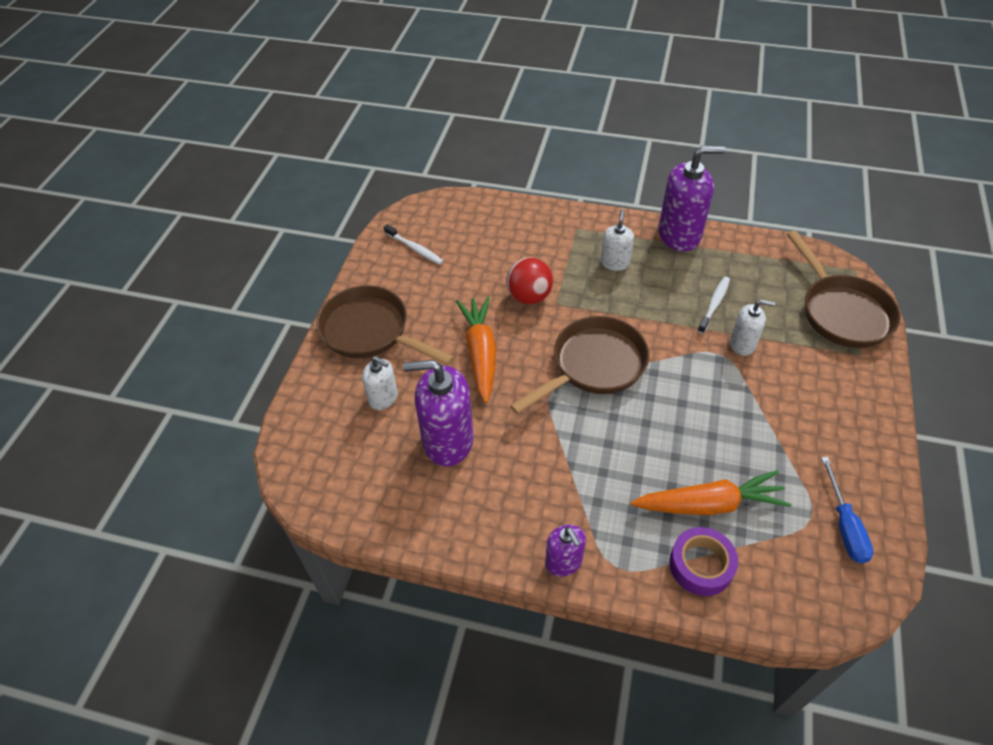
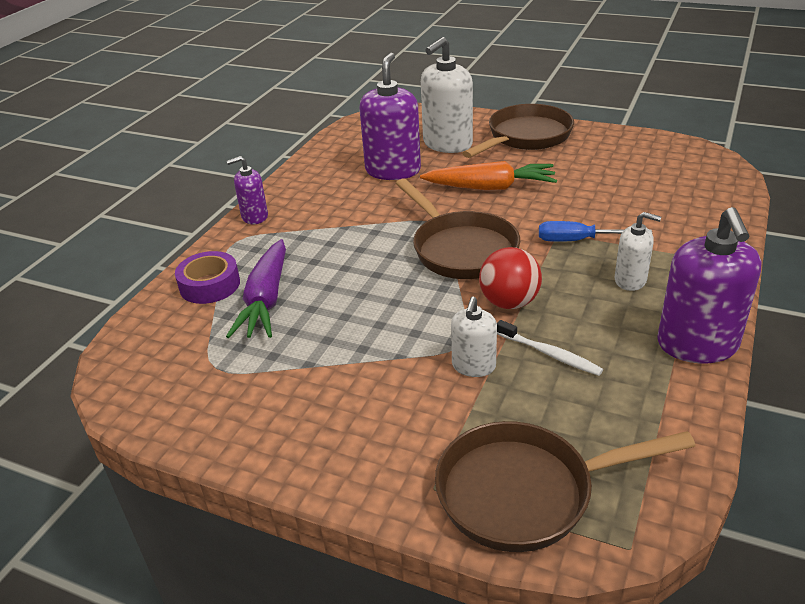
camera: 100 degrees right, 15 degrees down
white soap dispenser [362,356,398,410] -> white soap dispenser [421,37,473,153], size x1.82
white toothbrush [384,224,443,265] -> none
red ball [506,257,553,304] -> red ball moved to [479,247,542,309]
orange carrot [631,470,791,515] -> purple carrot [226,239,286,338]
blue screwdriver [821,457,873,563] -> blue screwdriver moved to [539,221,652,242]

